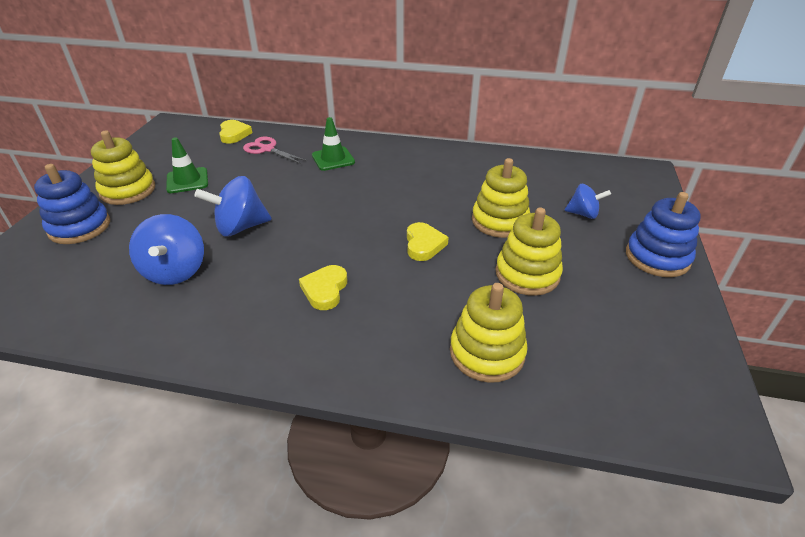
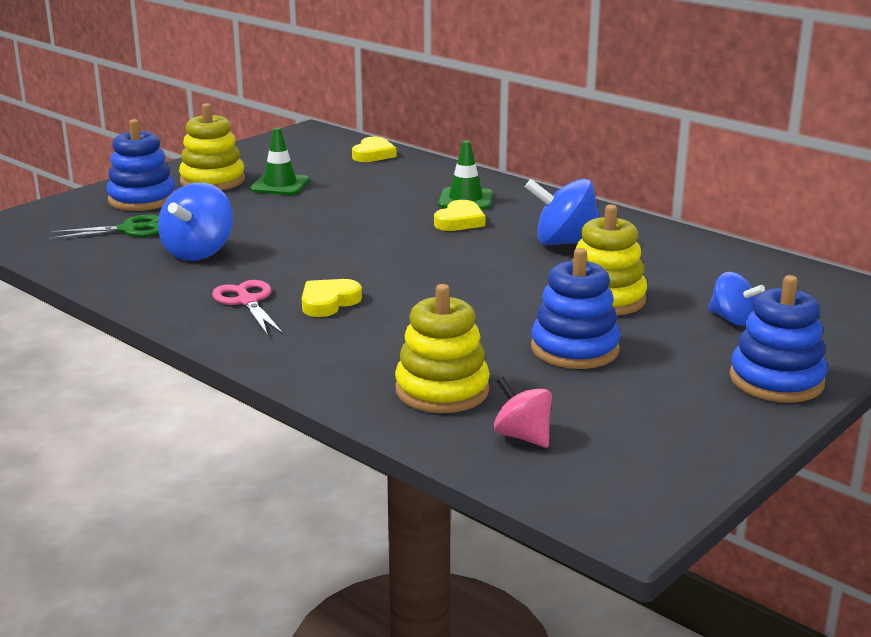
camera: 30 degrees right, 15 degrees down
blue spinning top [194,176,272,236] -> blue spinning top moved to [525,179,600,245]
pink scissors [243,136,307,164] -> pink scissors moved to [212,280,283,336]
yellow heart [407,222,449,261] -> yellow heart moved to [434,200,485,231]
yellow stacking toy [496,207,563,296] -> blue stacking toy [531,248,621,369]
none -> green scissors [49,214,159,239]
none -> pink spinning top [494,376,552,448]

